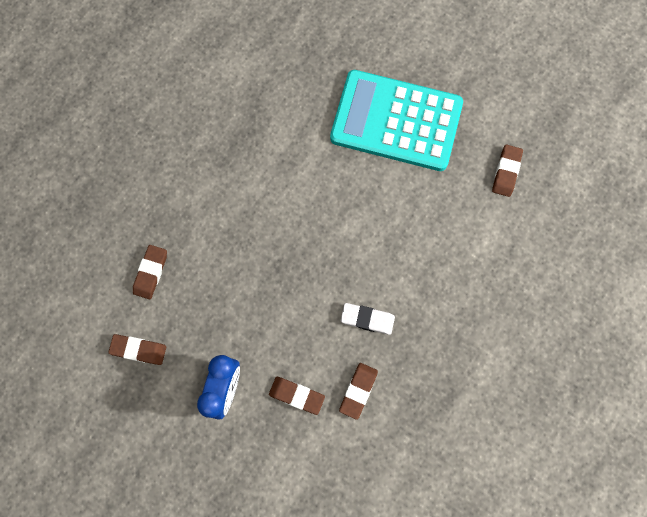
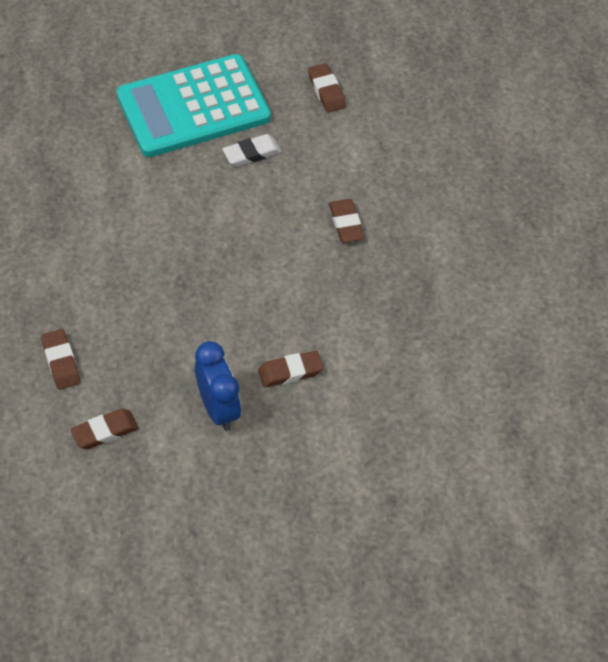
camera: 40 degrees left, 20 degrees down
brown eraser [339,363,378,420] -> brown eraser moved to [329,199,364,243]
white eraser [341,303,395,335] -> white eraser moved to [222,134,282,167]

